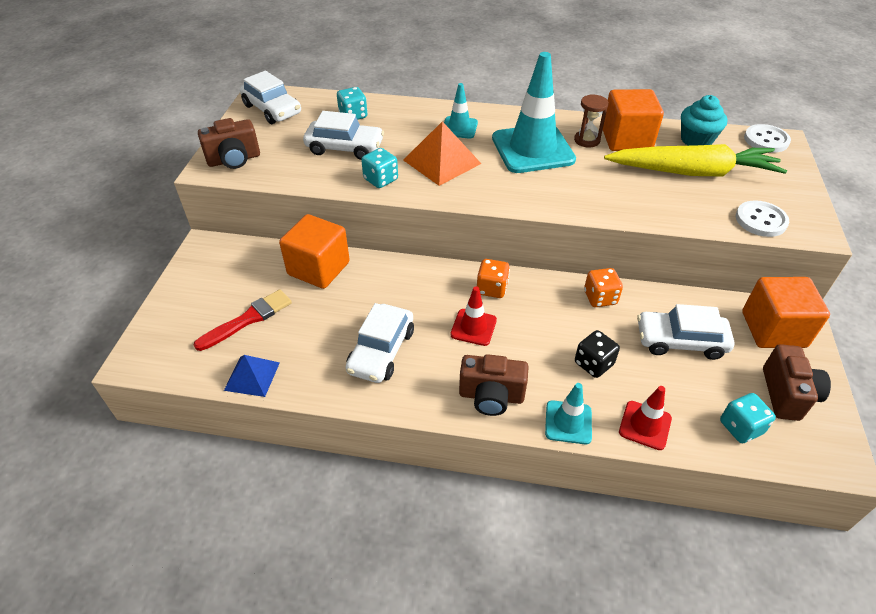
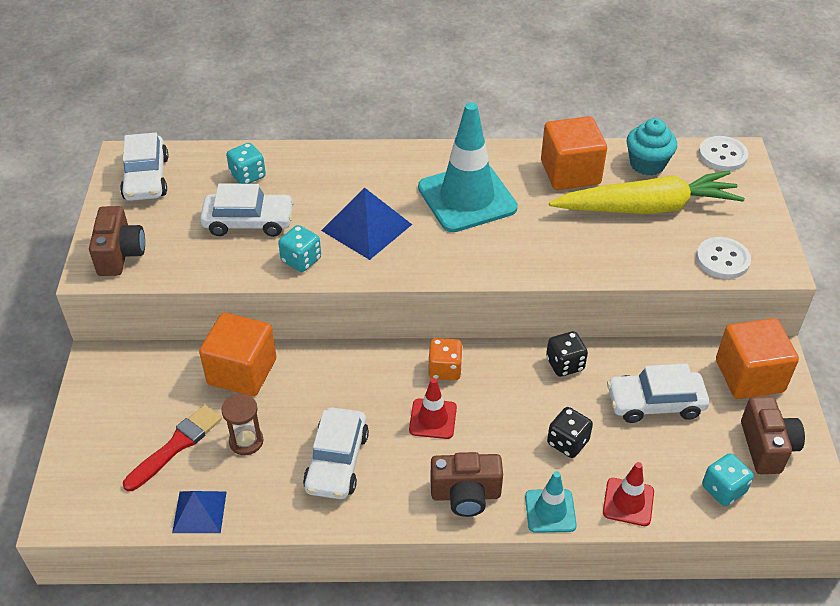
camera: 10 degrees left, 0 degrees up
brown camera [198,118,260,169] -> brown camera turned 60 degrees counterclockwise [89,206,145,276]
white car [240,71,301,124] -> white car turned 45 degrees clockwise [120,133,169,201]
orange pyramid [403,121,481,186] -> blue pyramid [321,188,412,260]
turquoise traffic cone [444,83,478,139] -> none
brown hourglass [574,94,609,148] -> brown hourglass moved to [221,394,263,455]
orange dice [584,268,623,307] -> black dice [546,331,588,377]

